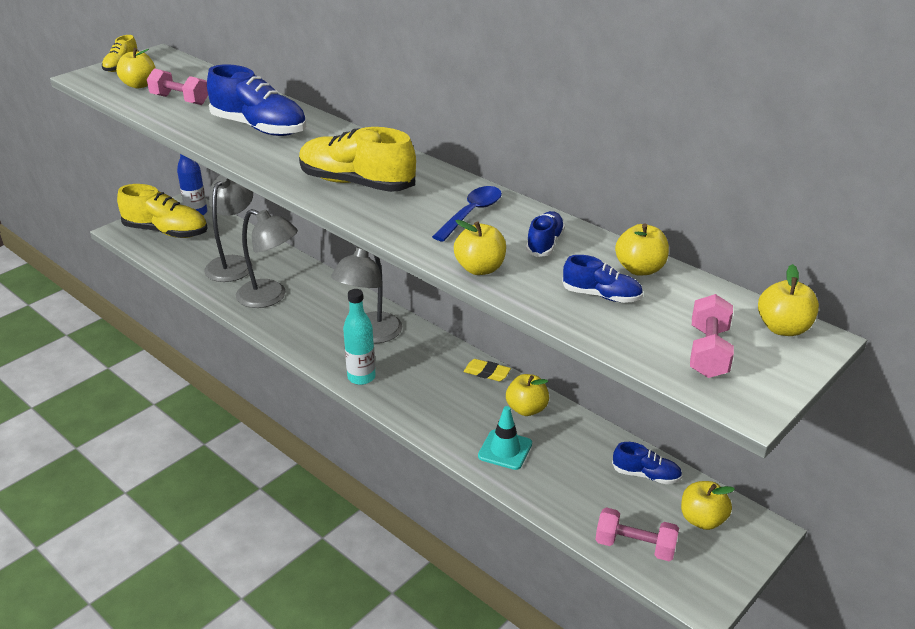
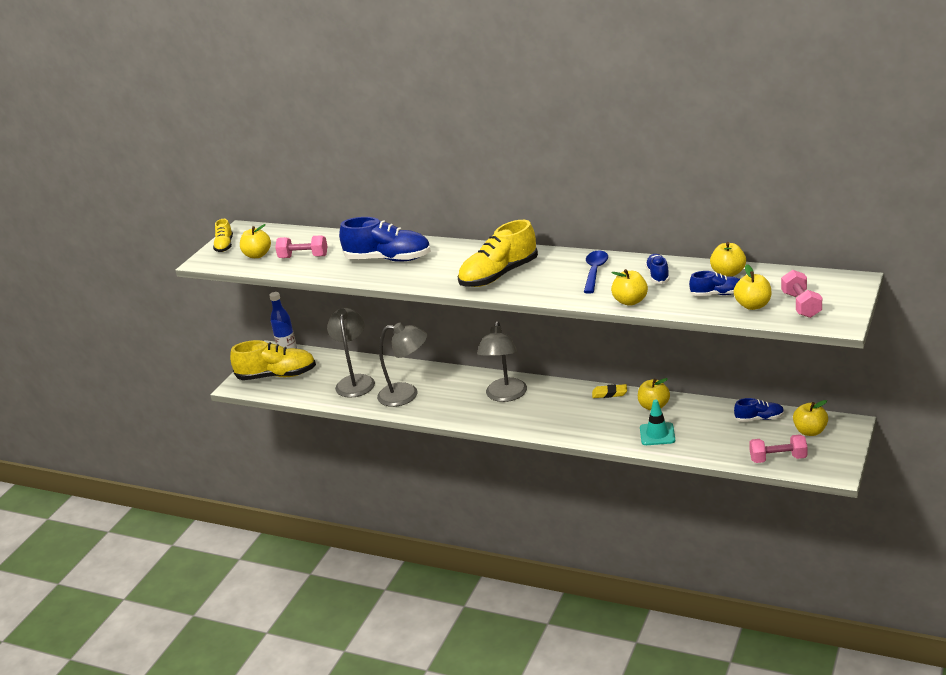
camera: 15 degrees left, 5 degrees down
yellow shoe [299,127,416,192] -> yellow shoe turned 45 degrees counterclockwise [458,220,538,287]
turquoise bottle [343,289,376,385] -> none
yellow apple [758,264,819,336] -> yellow apple moved to [734,264,771,310]

